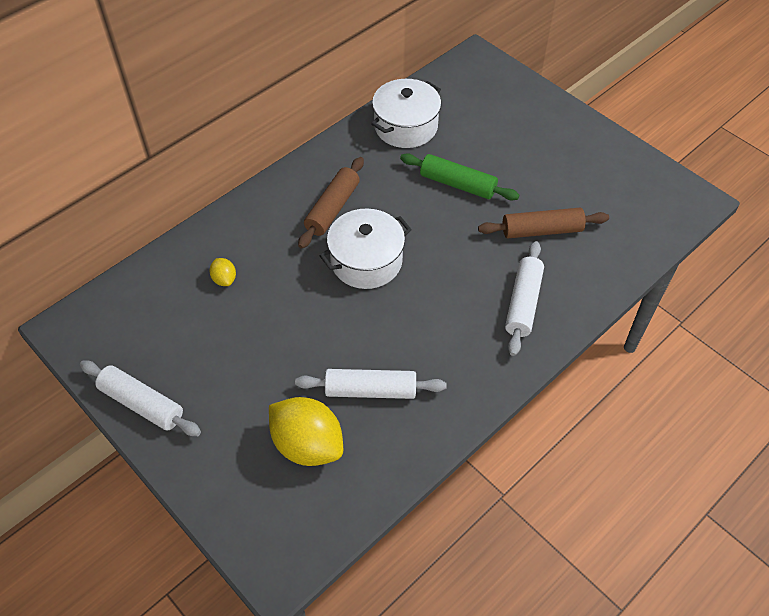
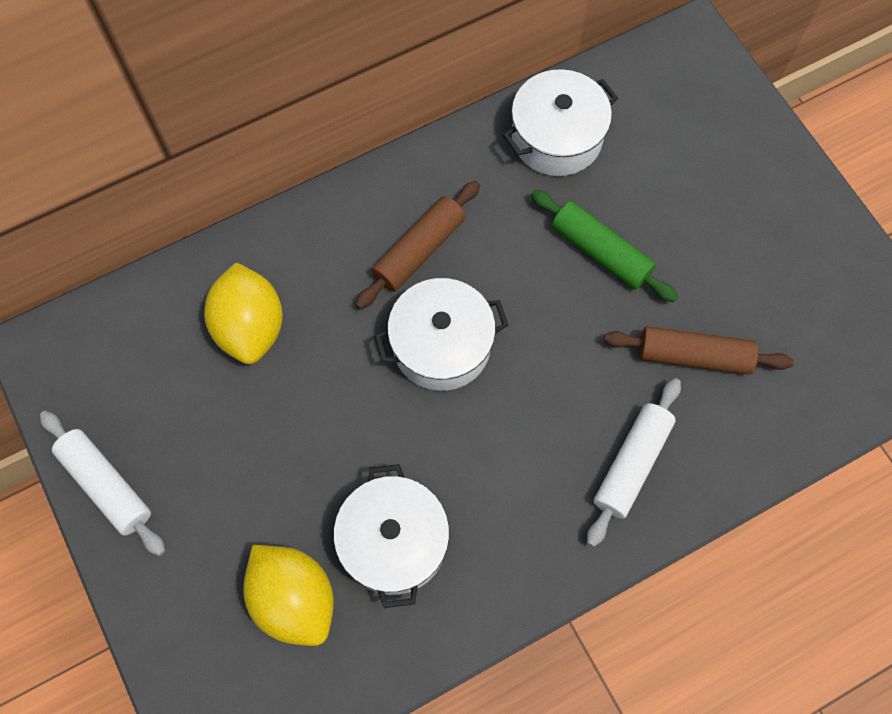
camera: 15 degrees right, 15 degrees up
yellow lemon [209,258,236,286] -> yellow lemon [204,262,283,364], size x2.18
white rolling pin [295,369,447,399] -> white pot [333,464,450,608]

